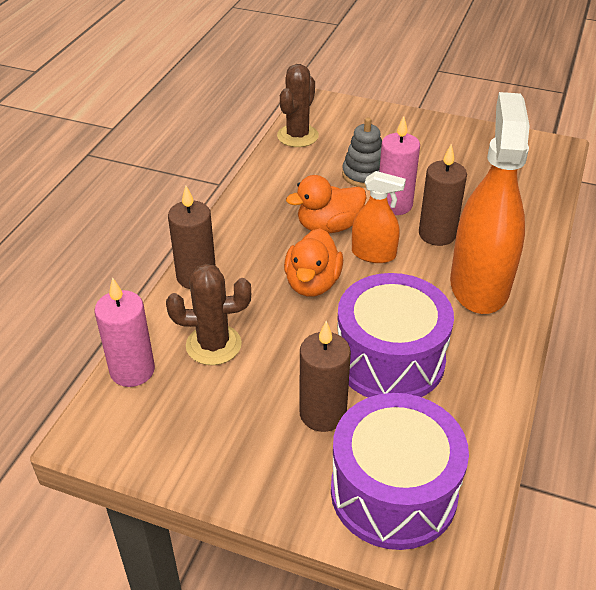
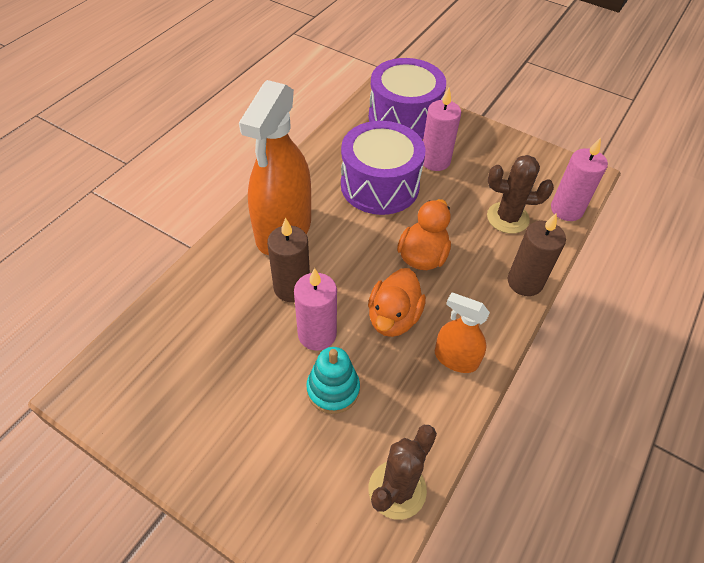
camera: 170 degrees left, 10 degrees up
orange duck [286,175,367,233] -> orange duck turned 120 degrees clockwise [368,268,426,337]
brown candle [300,321,351,432] -> pink candle [423,88,461,171]
grey stacking toy [342,117,382,188] -> turquoise stacking toy [306,347,360,414]
orange spray bottle [352,171,406,263] -> orange spray bottle moved to [435,292,490,373]

